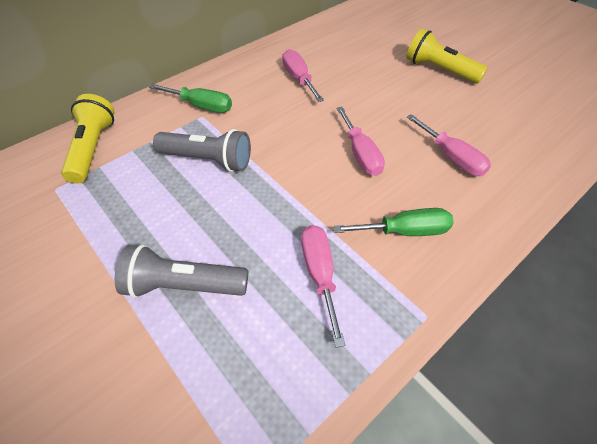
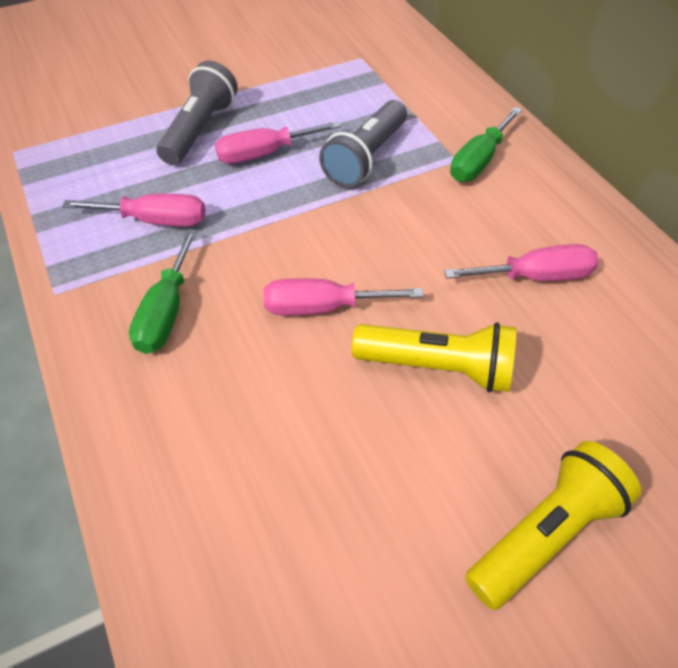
camera: 105 degrees right, 0 degrees up
yellow flashlight [61,94,114,183] -> yellow flashlight moved to [352,322,516,392]
pink screwdriver [407,114,491,176] -> pink screwdriver moved to [215,121,341,164]

